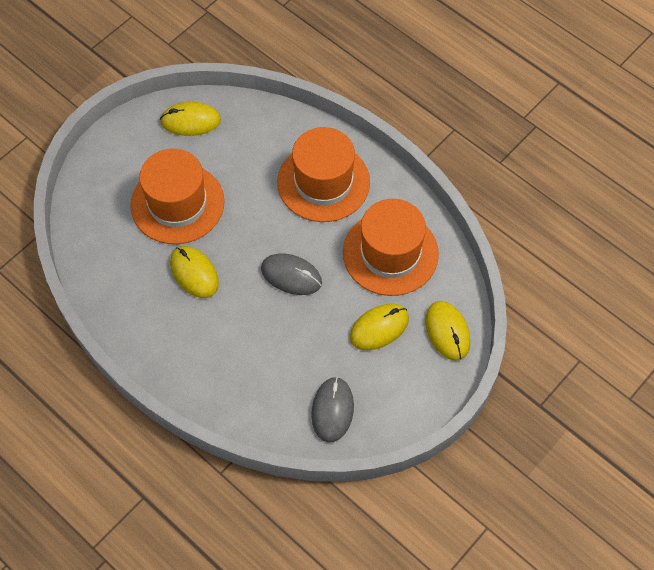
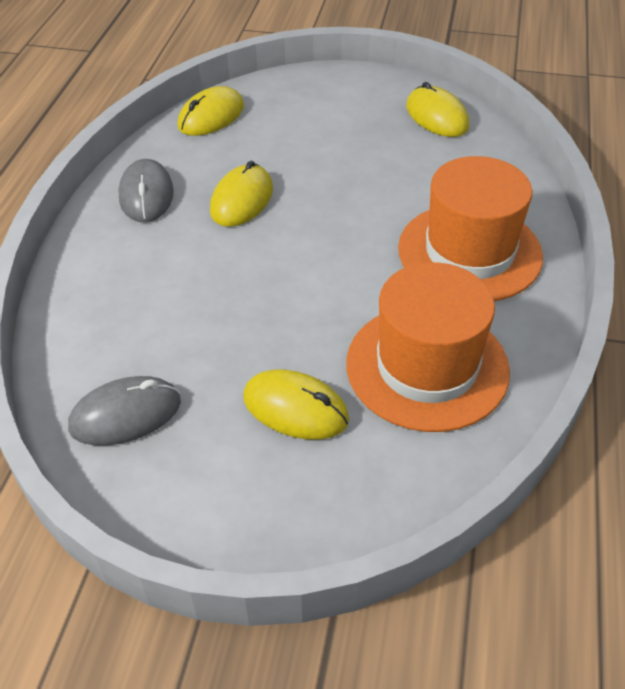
camera: 60 degrees right, 15 degrees down
orange hat [130,149,224,244] -> none
grey mouse [261,253,322,295] -> grey mouse moved to [118,159,174,222]
yellow mouse [425,301,470,361] -> yellow mouse moved to [177,86,244,136]

